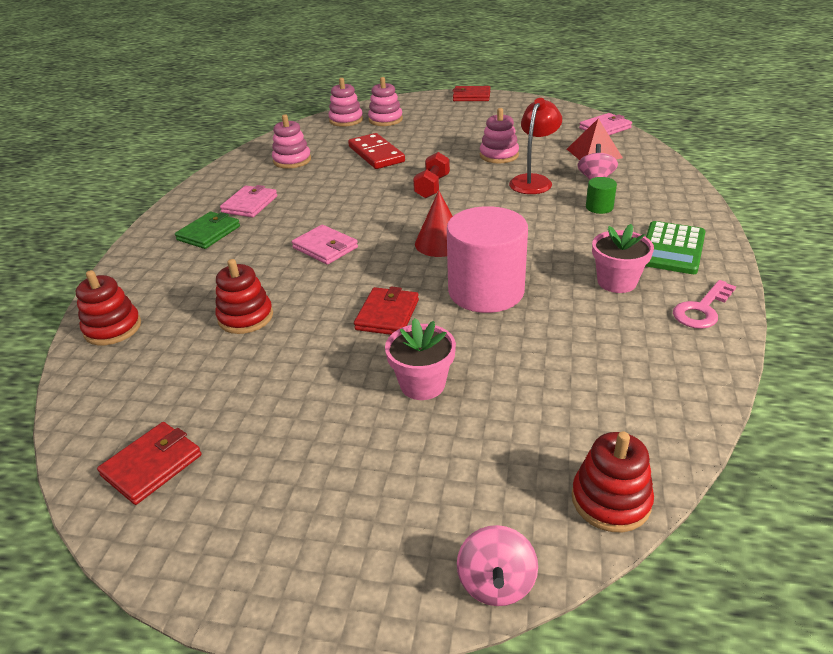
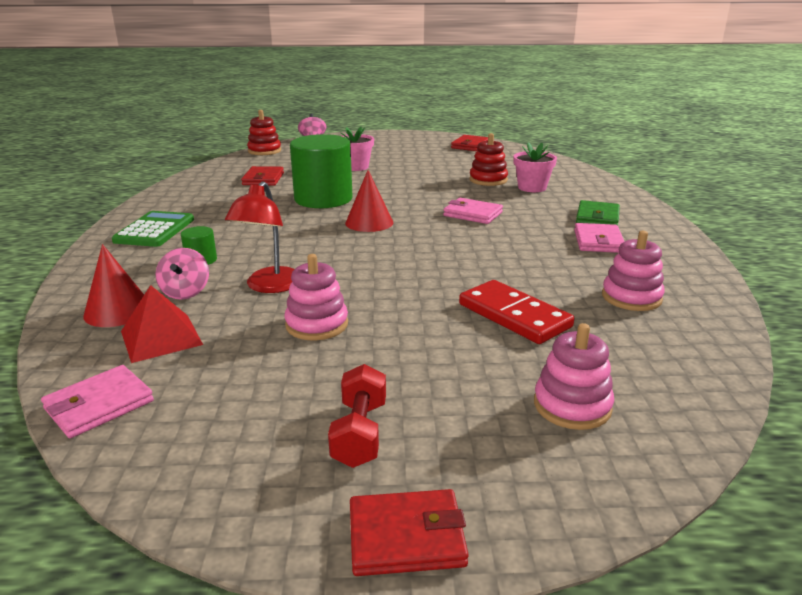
camera: 165 degrees right, 10 degrees down
red stacking toy [76,270,141,345] -> none
pink stacking toy [328,78,363,127] -> none
red wallet [354,286,419,335] -> red wallet moved to [241,166,284,186]
red dumbbell [413,152,450,198] -> red dumbbell moved to [328,364,386,468]
pink cylinder [447,206,528,313] -> green cylinder [290,134,353,208]
pink flower pot [592,224,654,293] -> pink flower pot moved to [513,142,557,192]
pink key [673,280,736,329] -> none
none -> red cone [83,244,144,327]

